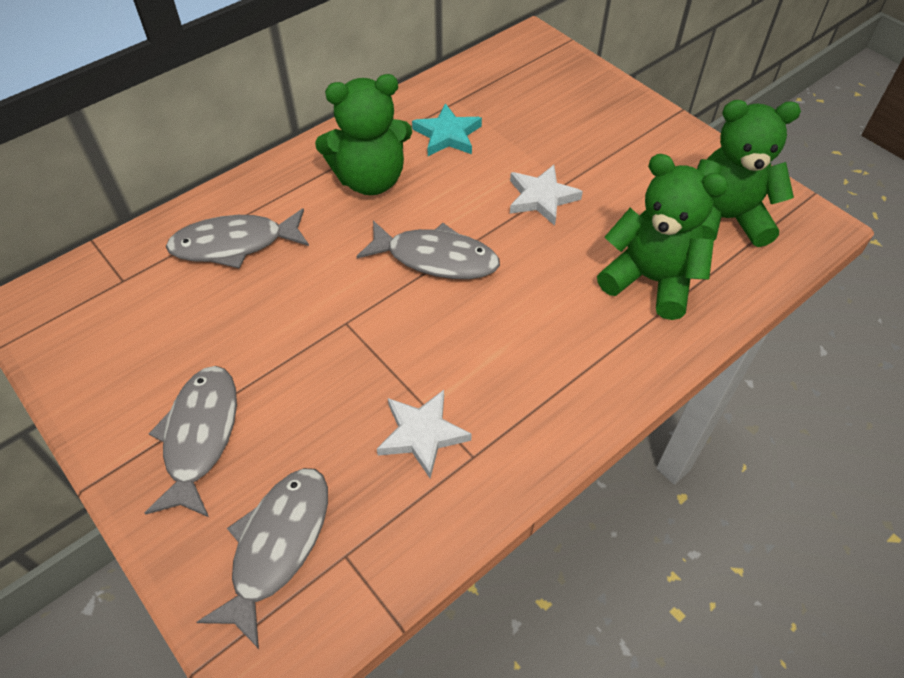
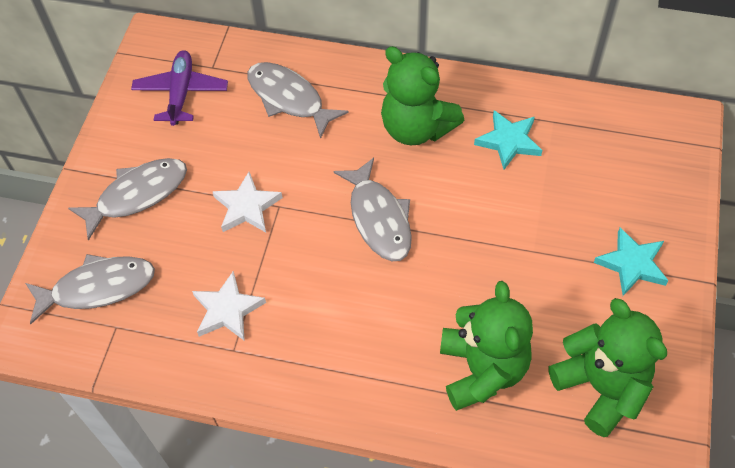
camera: 55 degrees right, 5 degrees up
white star [510,165,583,226] -> white star moved to [212,172,283,232]
none -> purple plane [131,50,228,126]
none -> turquoise star [594,227,669,296]

